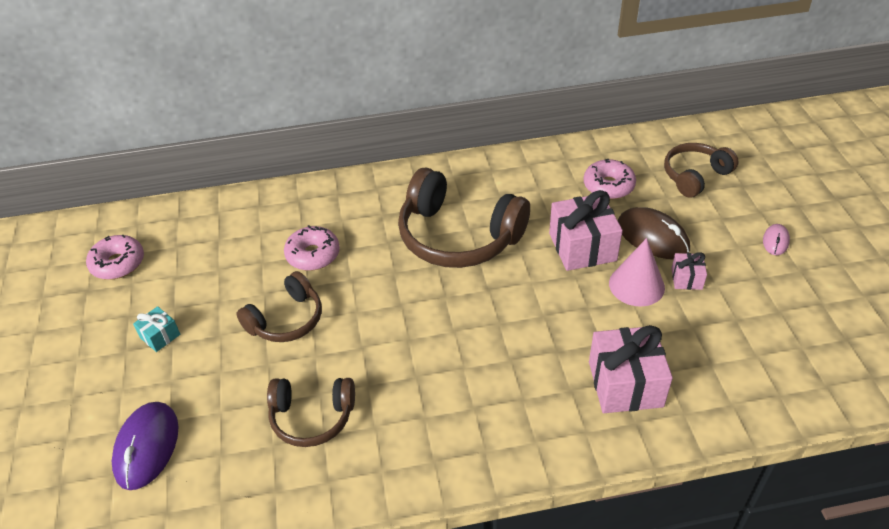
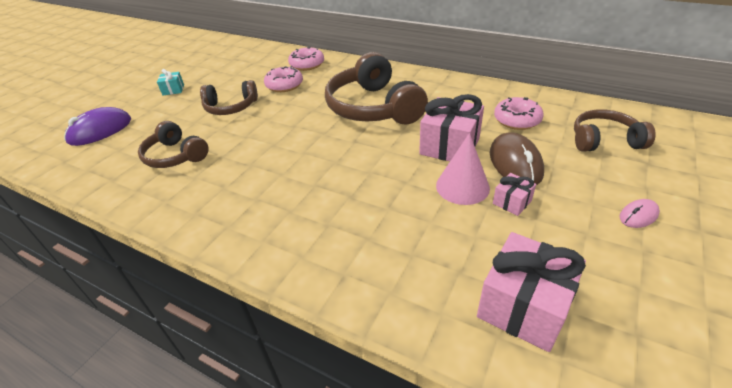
camera: 40 degrees right, 5 degrees down
pink donut [86,235,144,280] -> pink donut moved to [288,47,324,71]
pink gift [589,325,673,413] -> pink gift moved to [477,232,586,352]

